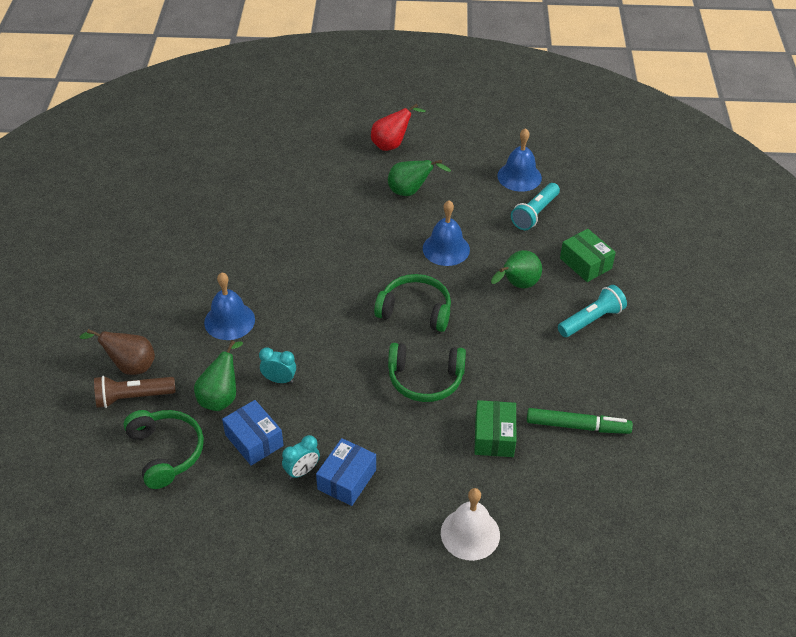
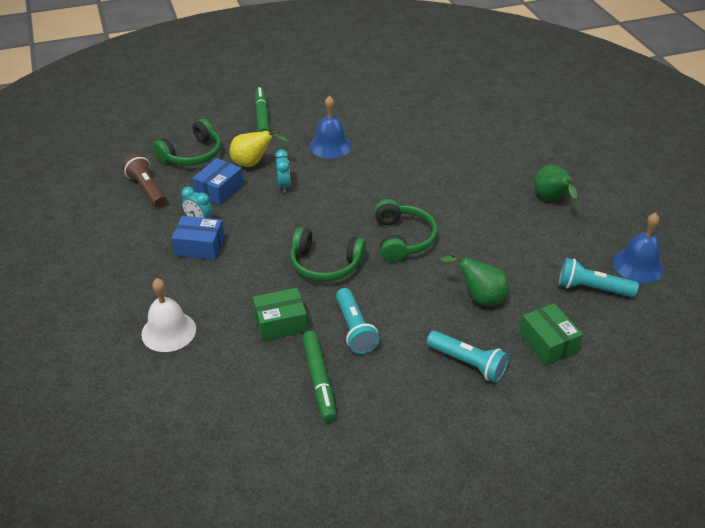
camera: 70 degrees right, 5 degrees down
brown pear [80,329,155,375] -> green marker [255,87,270,132]
brown flashlight [94,376,176,408] -> brown flashlight moved to [123,154,166,207]
green pear [194,340,243,411] -> yellow pear [230,130,289,167]
red pear [371,104,426,151] -> none
green headphones [388,343,466,402] -> green headphones turned 60 degrees counterclockwise [290,227,366,282]
blue bell [423,200,470,266] -> none
green box [560,229,616,282] -> green box turned 60 degrees counterclockwise [519,303,583,365]
none -> turquoise flashlight [336,288,380,354]

